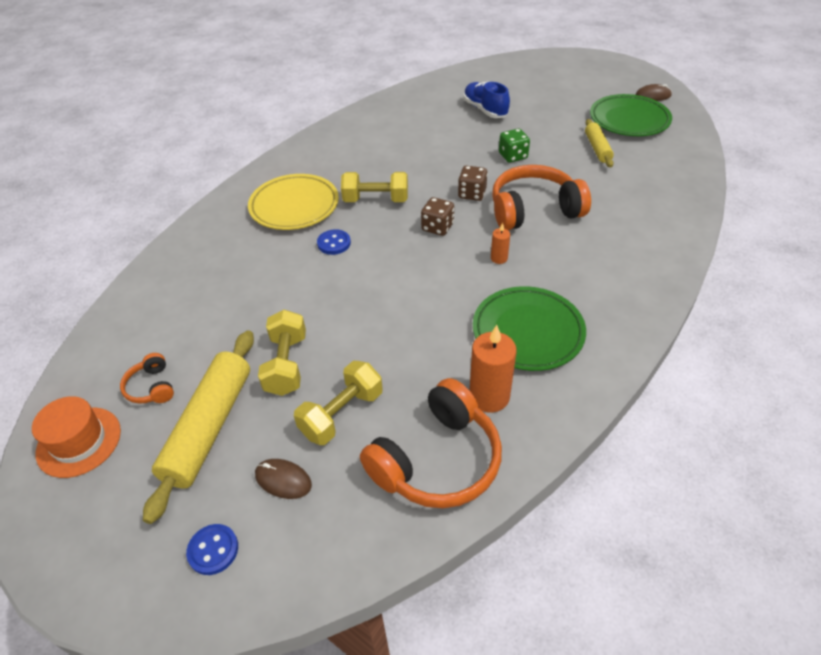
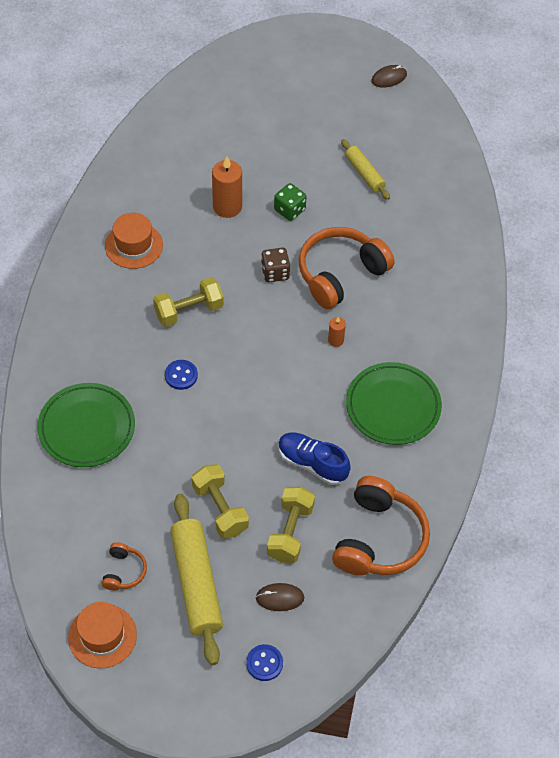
camera: 30 degrees left, 10 degrees up
orange headphones [120,353,174,404] -> orange headphones turned 120 degrees counterclockwise [102,542,147,591]
yellow plate [248,174,339,230] -> none
brown dice [421,197,454,236] -> none
blue shoe [464,81,510,118] -> blue shoe moved to [278,433,351,485]
orange candle [470,325,517,413] -> orange candle moved to [212,156,242,218]
green plate [590,94,672,136] -> green plate moved to [37,383,135,467]
none -> orange hat [105,213,163,269]

